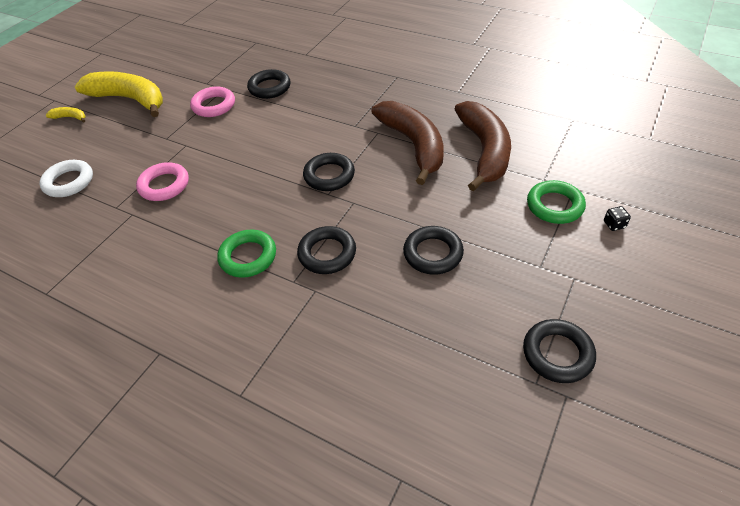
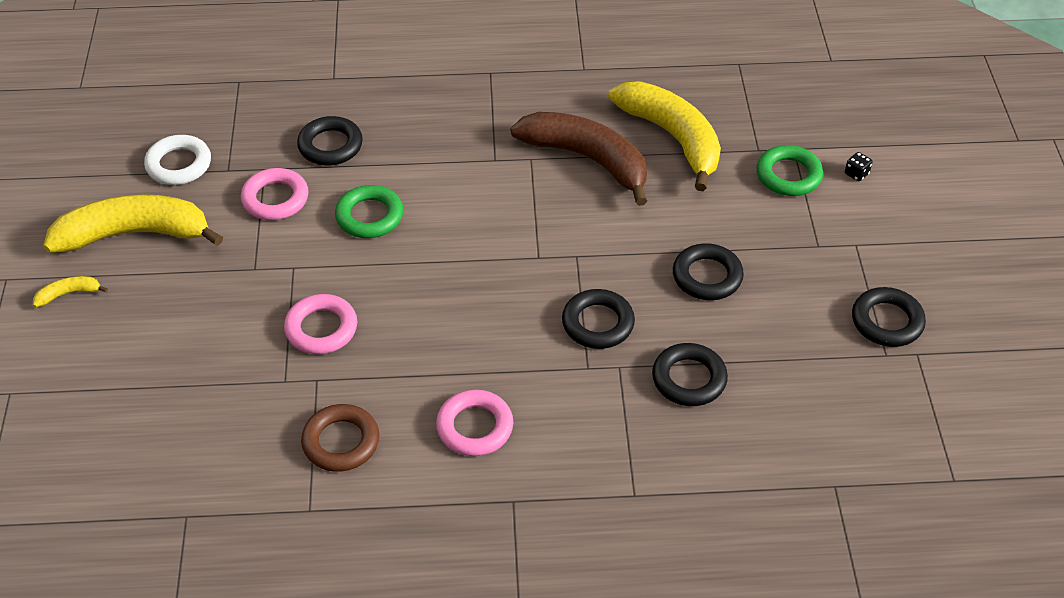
camera: 35 degrees left, 0 degrees up
white ring [39,160,93,197] -> white ring moved to [144,135,211,185]
green ring [217,230,276,278] -> green ring moved to [335,185,403,238]
black ring [303,153,355,191] -> black ring moved to [652,343,728,406]
brown banana [455,101,511,191] -> yellow banana [608,81,721,191]
none -> brown ring [301,404,379,472]
none -> pink ring [436,390,513,456]

